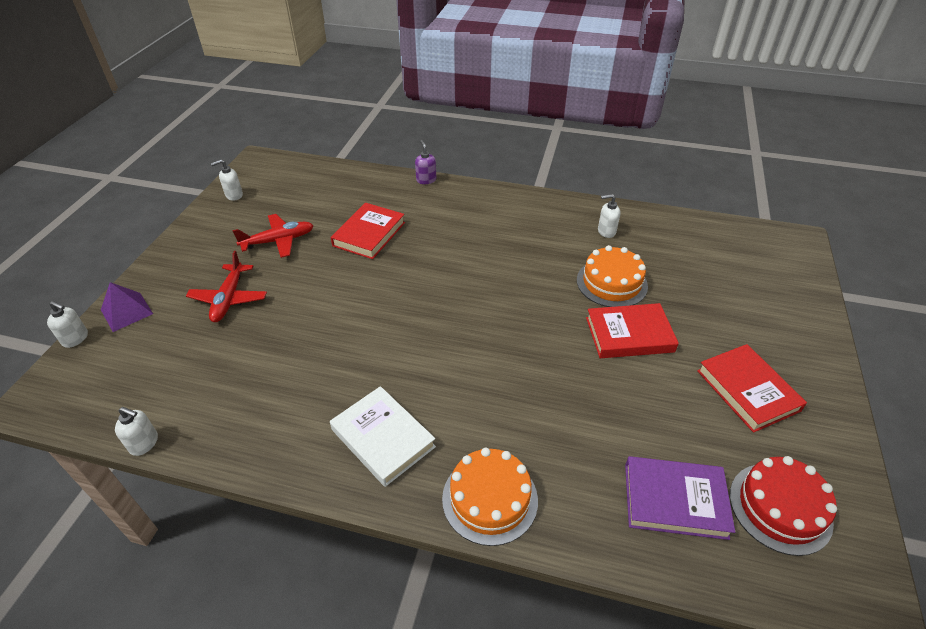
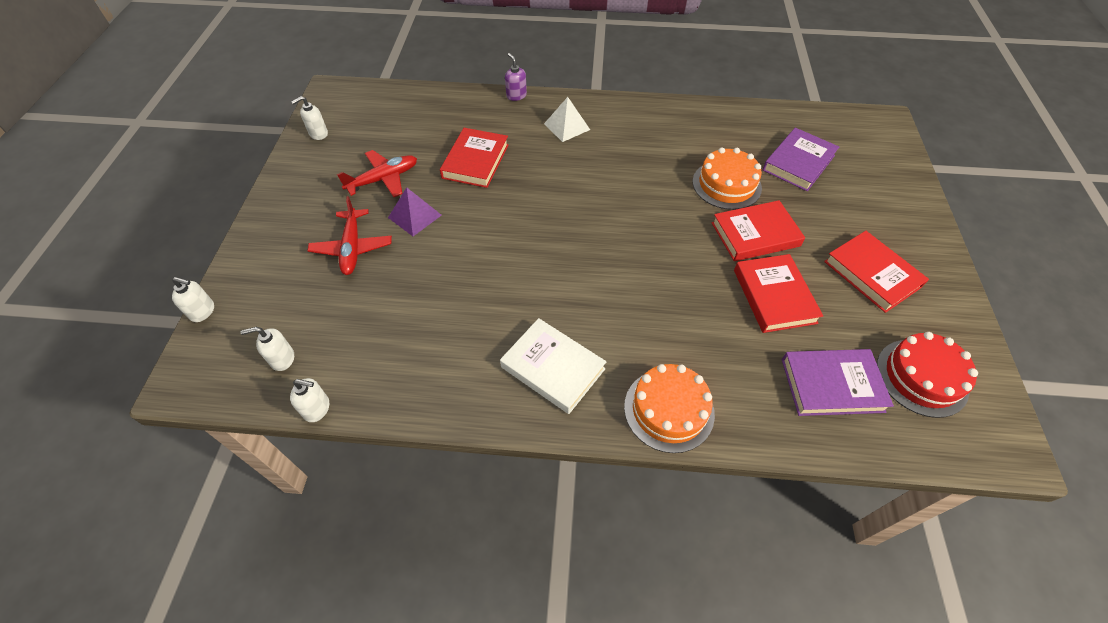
camera: 10 degrees left, 10 degrees up
purple pyramid [101,282,153,332] -> purple pyramid moved to [388,187,442,236]
white soap dispenser [598,194,620,238] -> white soap dispenser moved to [240,327,294,371]
none -> white pyramid [544,97,590,142]
none -> red book [734,254,823,333]
none -> purple book [762,128,839,191]

